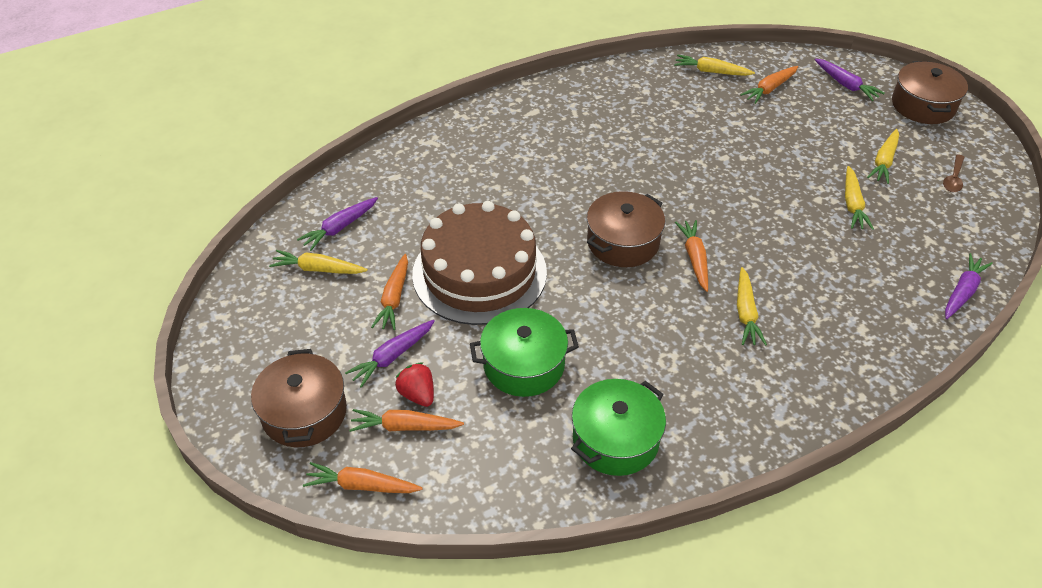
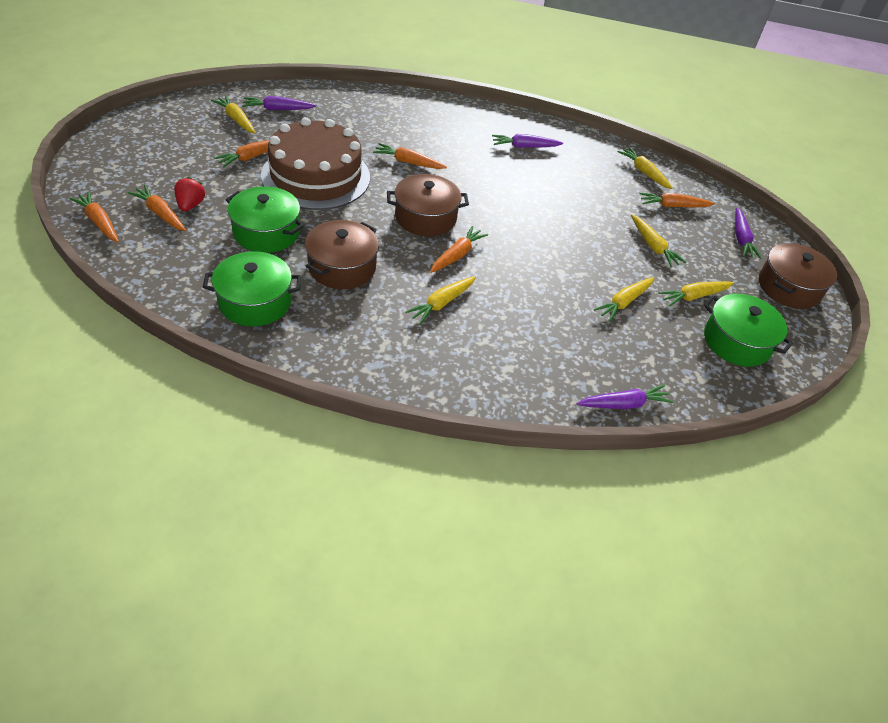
camera: 35 degrees right, 0 degrees up
brown pot [251,349,347,447] -> brown pot moved to [305,220,379,289]
purple carrot [345,320,435,388] -> purple carrot moved to [492,134,563,148]
brown spoon [943,154,964,192] -> green pot [704,294,793,367]
none -> orange carrot [373,143,447,169]
none -> yellow carrot [631,215,687,268]

